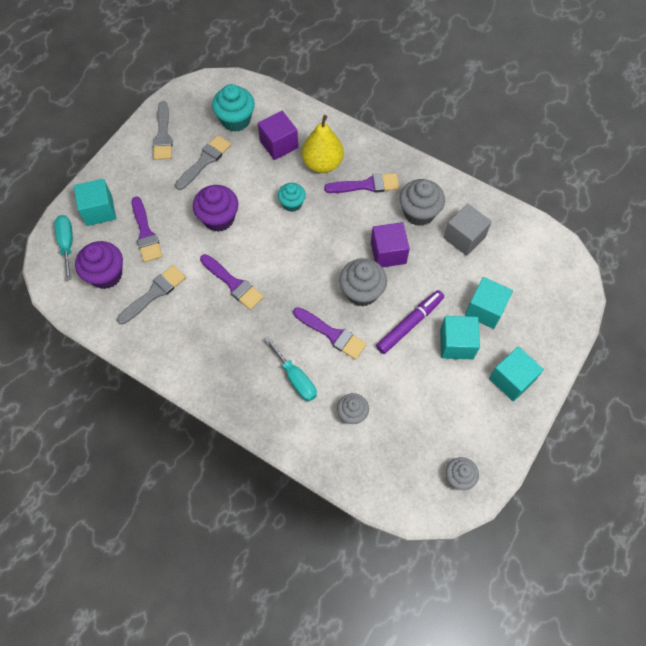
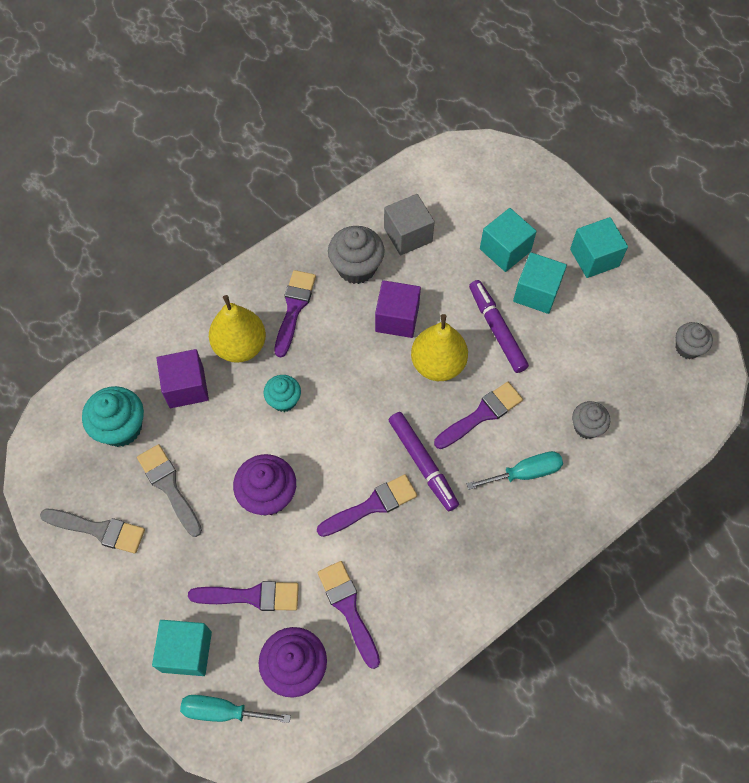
camera: 70 degrees left, 0 degrees up
grey brush [117,265,186,324] -> purple brush [318,561,380,669]
grey cupcake [339,258,387,307] -> yellow pear [411,314,468,381]
none -> purple marker [389,412,459,511]

